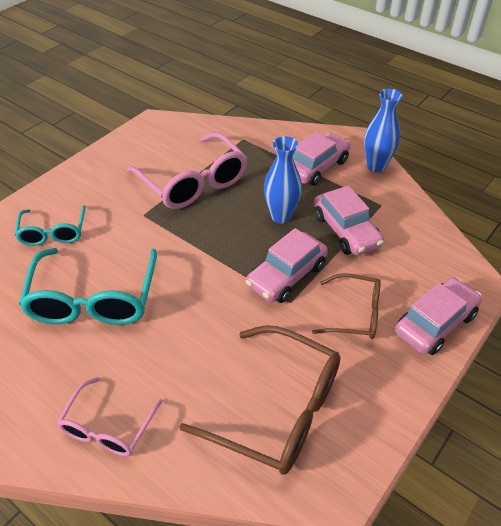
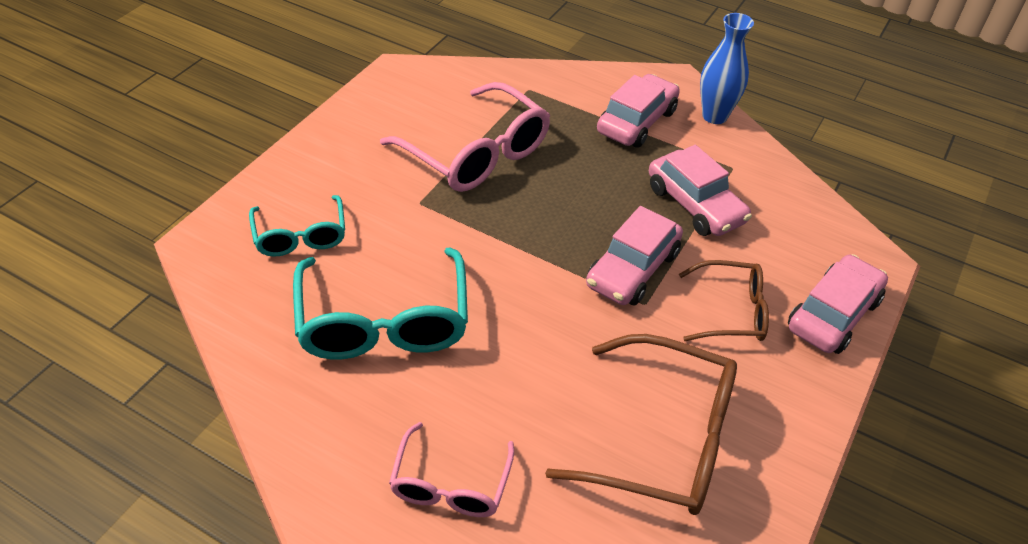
camera: 10 degrees left, 0 degrees up
blue vase [264,136,302,223] -> none

